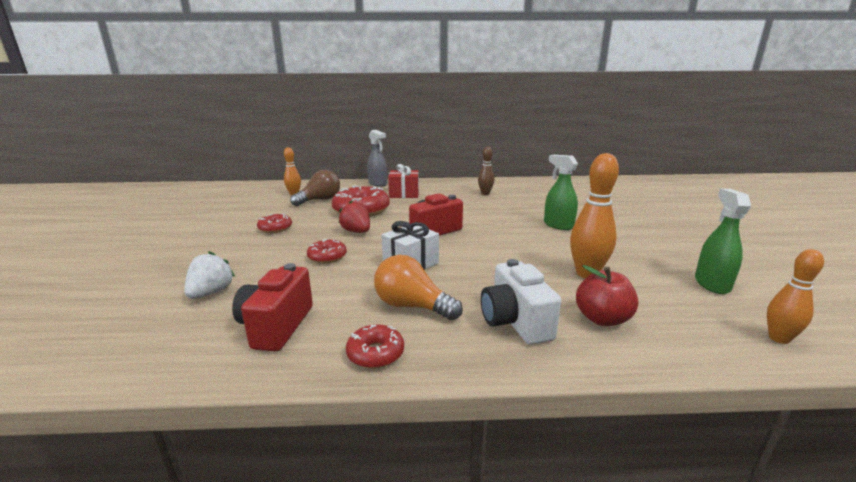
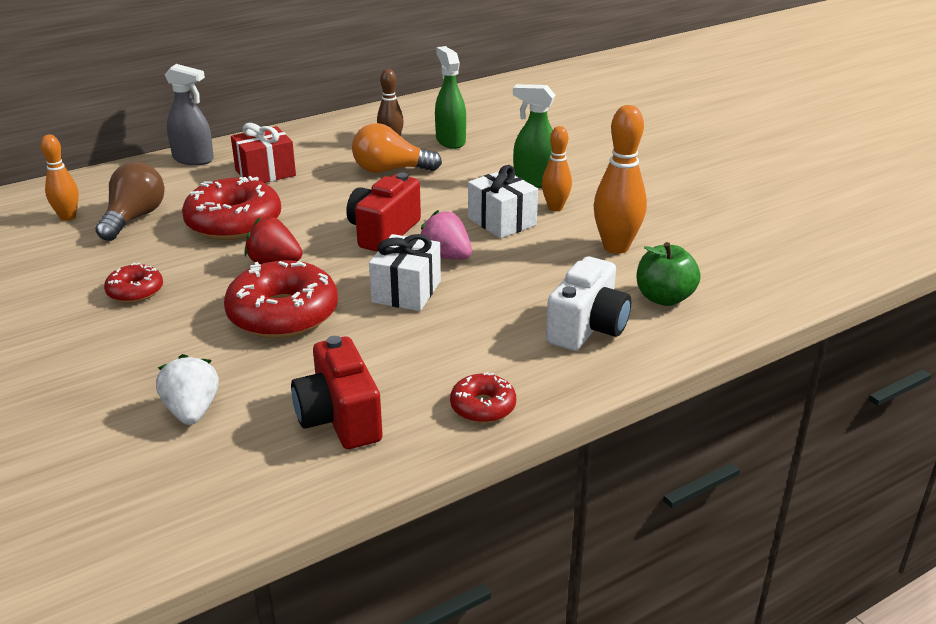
camera: 30 degrees left, 10 degrees up
red donut [307,238,347,263] -> red donut [224,260,338,338], size x1.91
orange light bulb [374,255,463,320] -> orange light bulb moved to [352,123,442,173]
white camera [481,259,561,345] -> white camera turned 105 degrees counterclockwise [546,256,631,351]
red apple [576,265,638,326] -> green apple [637,242,701,306]
green spray bottle [695,189,751,294] -> green spray bottle moved to [435,46,466,149]
orange bowling pin [767,249,824,344] -> orange bowling pin moved to [542,126,572,211]
none -> pink strawberry [421,210,472,260]
none -> white gift [468,165,538,239]

